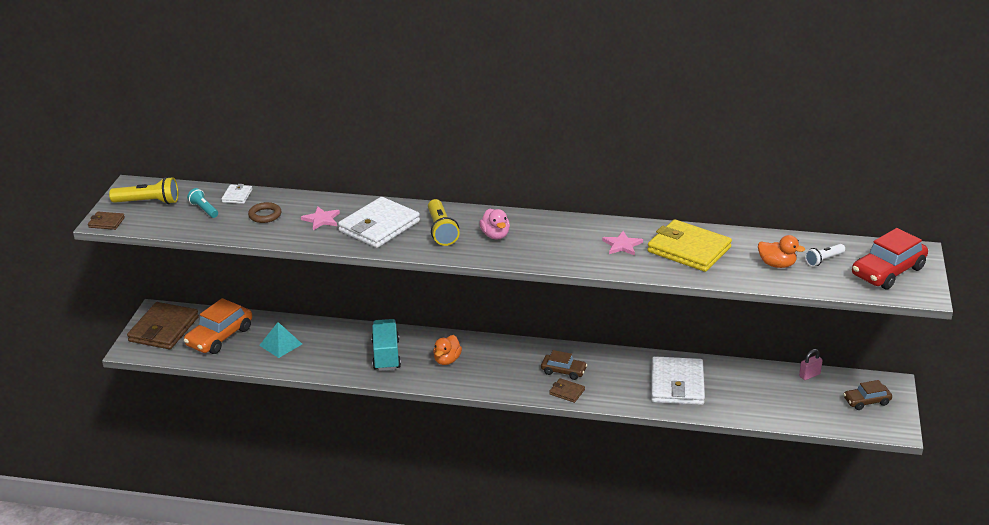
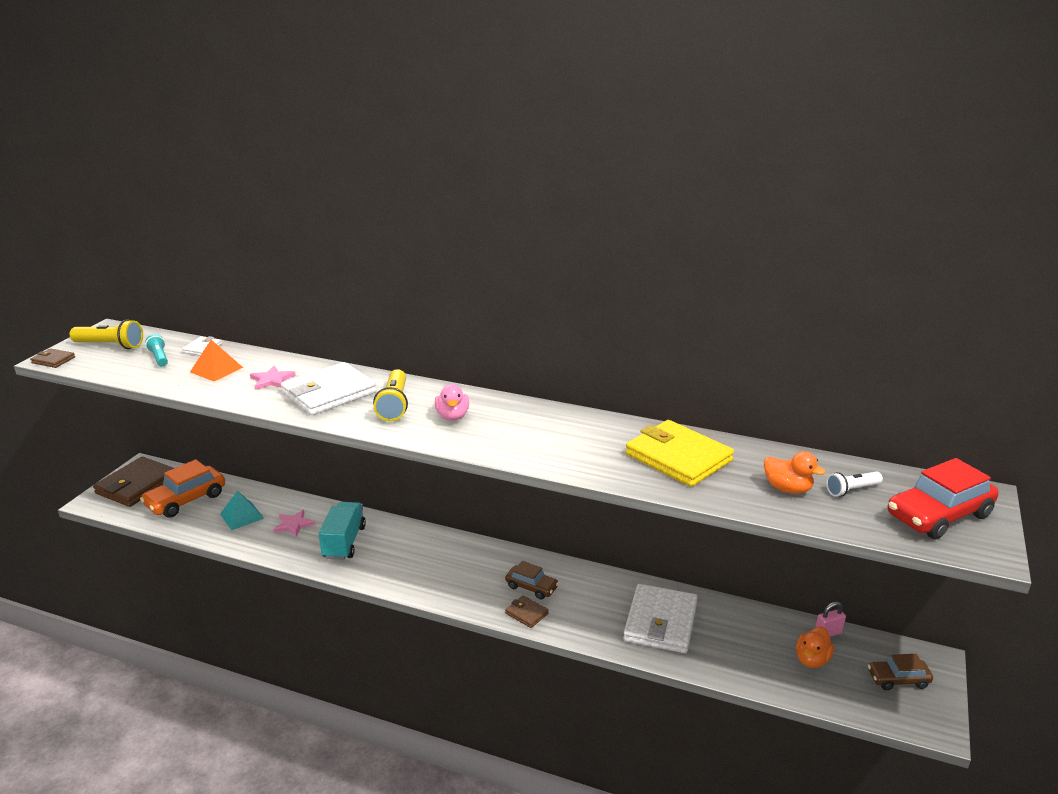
camera: 10 degrees right, 5 degrees down
brown ring [248,202,281,223] -> orange pyramid [190,340,243,381]
orange duck [433,335,462,365] -> orange duck moved to [796,627,834,668]
pink star [602,231,643,256] -> pink star moved to [273,510,315,537]

